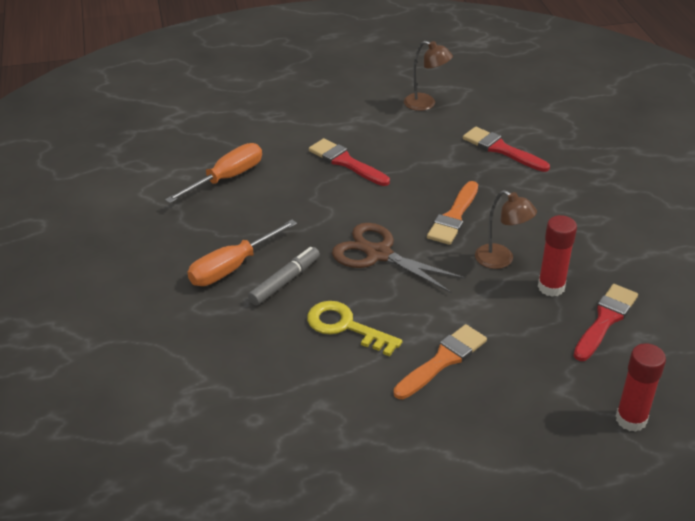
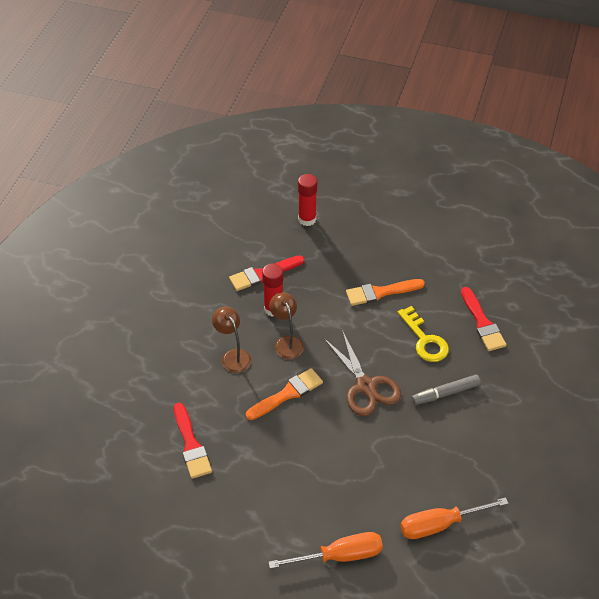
camera: 150 degrees left, 10 degrees up
orange screwdriver [188,220,297,286] -> orange screwdriver moved to [268,532,383,569]
red brush [309,138,390,186] -> red brush moved to [461,287,506,351]
brown lamp [404,41,453,111] -> brown lamp moved to [212,307,251,373]

